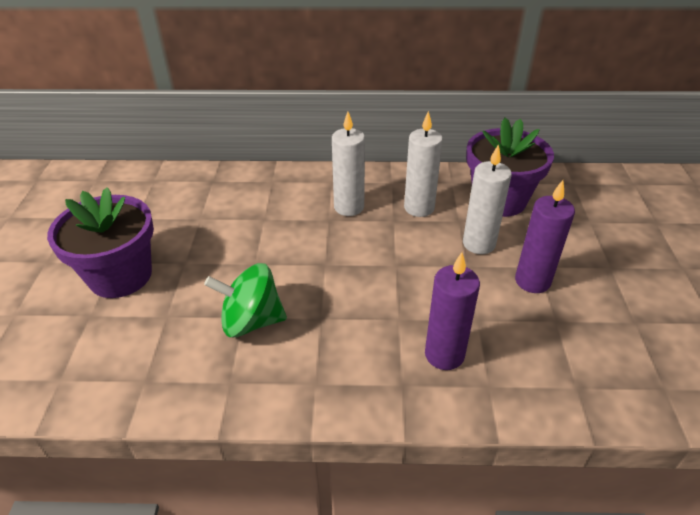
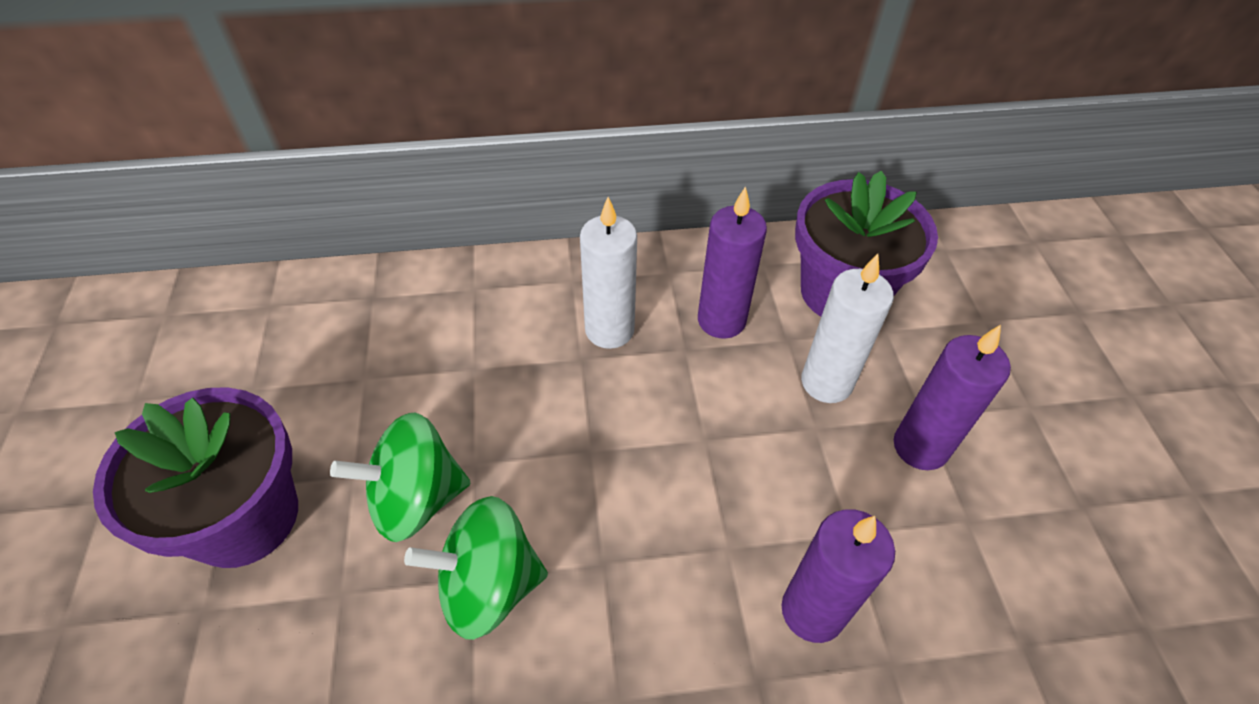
camera: 10 degrees left, 10 degrees up
white candle [404,111,443,217] -> purple candle [698,186,767,339]
none -> green spinning top [330,412,470,542]

